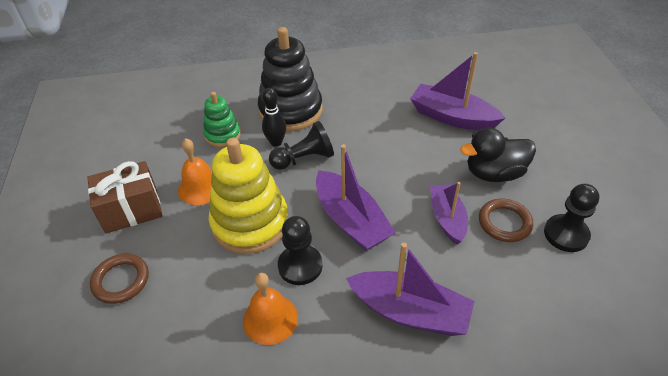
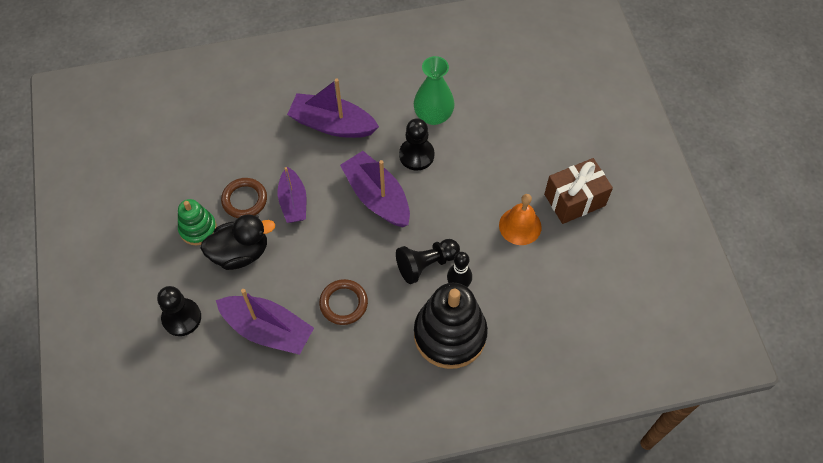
camera: 175 degrees right, 15 degrees up
brown ring [90,253,149,304] -> brown ring moved to [319,279,368,325]
green stacking toy [203,92,241,147] -> green stacking toy moved to [178,199,217,245]
yellow stacking toy [209,138,288,254] -> none
orange bell [243,273,298,345] -> green vase [414,56,454,125]
black pawn [544,184,599,252] -> black pawn moved to [157,286,201,336]

